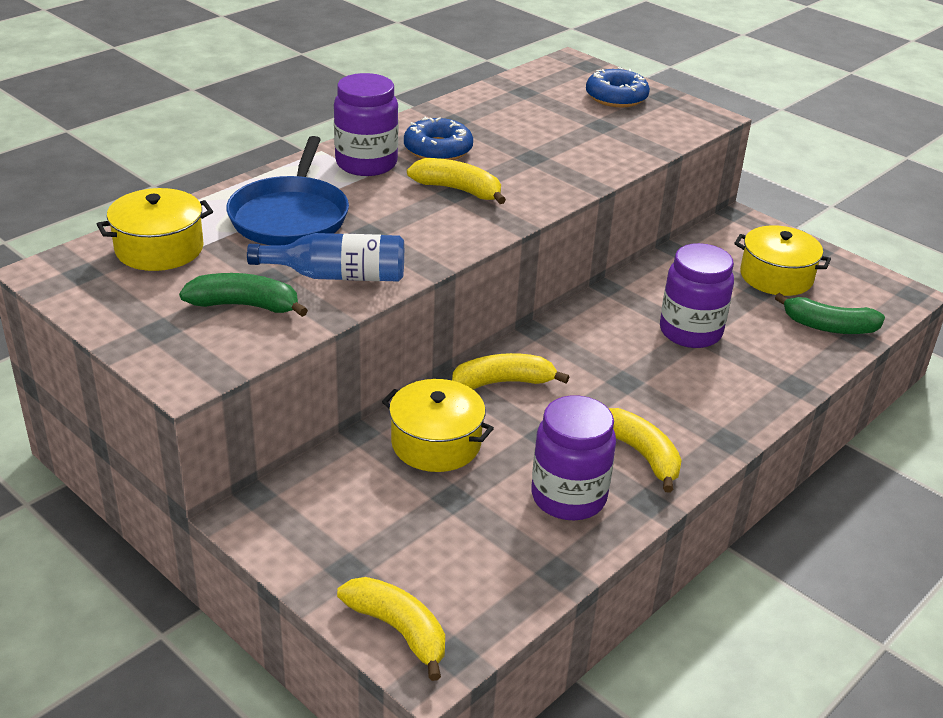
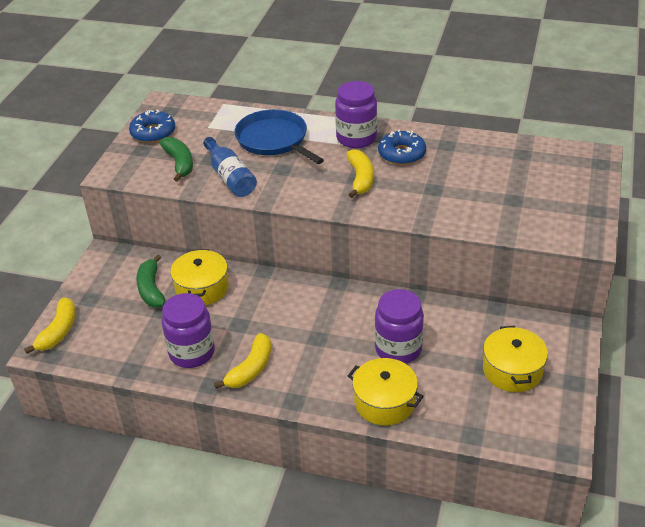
camera: 65 degrees right, 5 degrees up
yellow pot [97,188,213,271] -> yellow pot moved to [348,358,424,426]
blue pan [226,136,349,246] -> blue pan turned 75 degrees clockwise [234,109,324,164]
yellow banana [452,353,569,390] -> none
blue donut [586,67,650,107] -> blue donut moved to [129,110,175,143]
green banana [775,293,885,334] -> green banana moved to [136,254,165,308]

